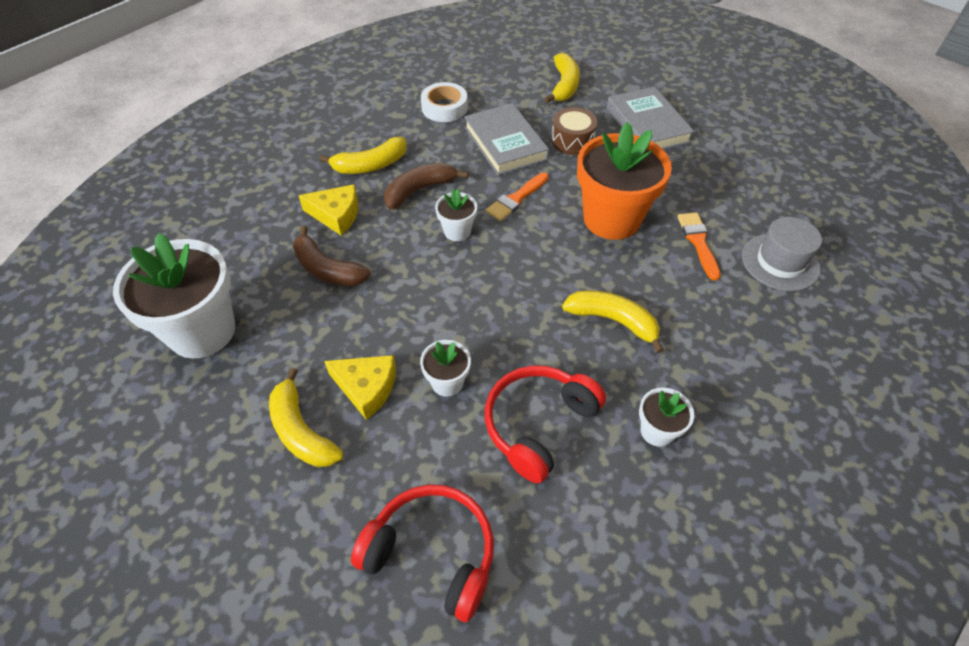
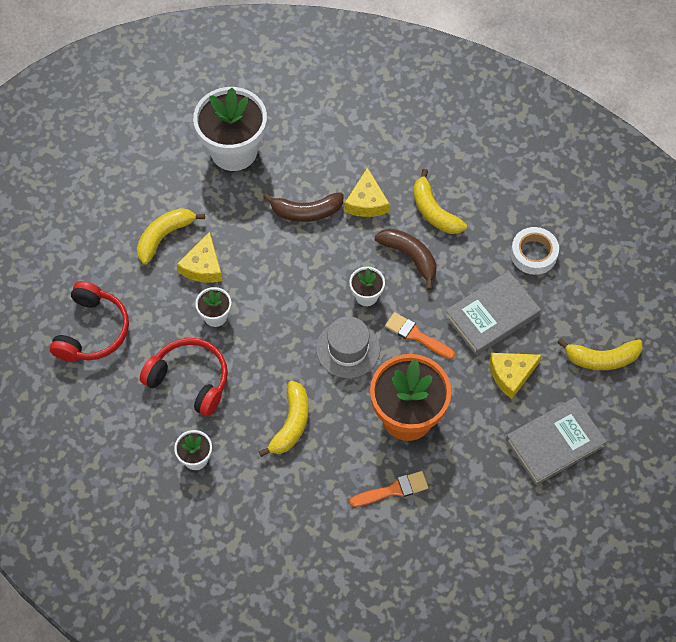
camera: 80 degrees right, 10 degrees up
brown banana [293,225,371,286] -> brown banana turned 120 degrees counterclockwise [263,192,344,222]
brown drum [551,107,597,155] -> yellow cheese [489,353,542,399]
grey hat [742,217,822,291] -> grey hat moved to [316,316,380,378]

